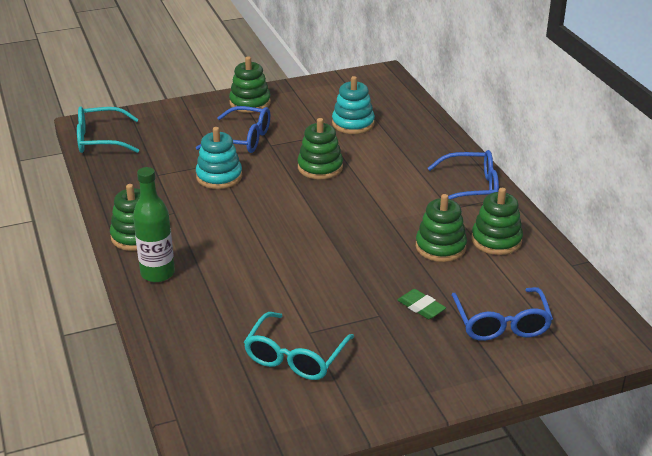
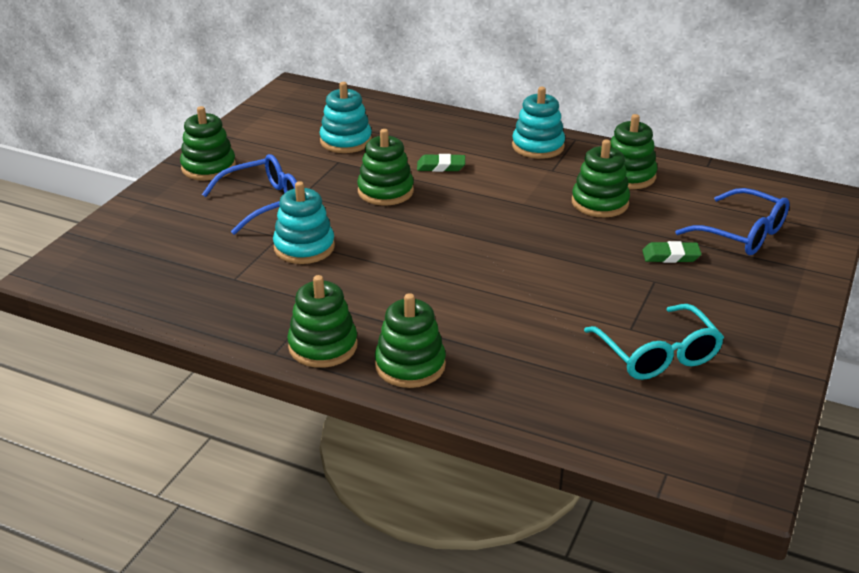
camera: 45 degrees left, 0 degrees up
turquoise glasses [77,106,139,153] -> none
green bottle [133,167,175,282] -> green stacking toy [375,293,446,388]
blue glasses [428,150,499,199] -> turquoise stacking toy [512,87,565,159]
none -> green eraser [417,154,465,172]

